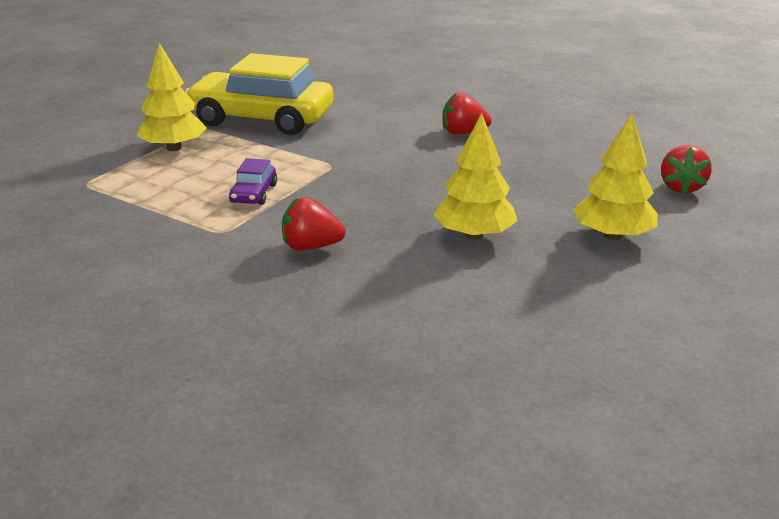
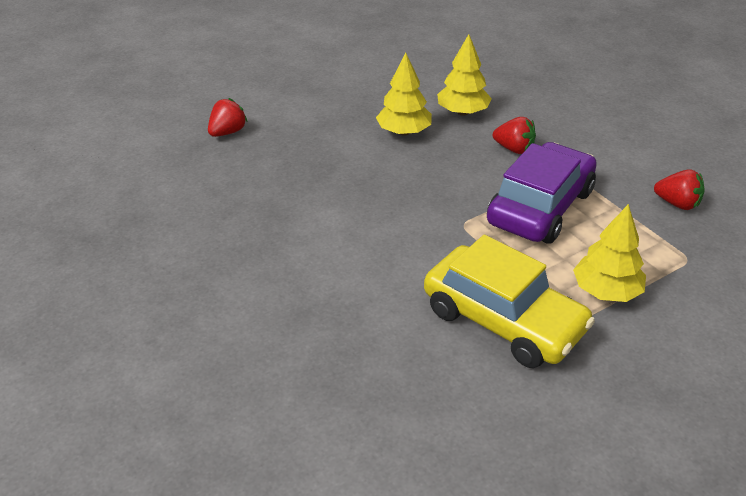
camera: 155 degrees left, 10 degrees up
purple car [229,158,277,205] -> purple car [487,142,597,244], size x2.43
red strawberry [442,93,492,135] -> red strawberry moved to [654,169,705,210]
yellow tree [573,114,657,240] -> yellow tree moved to [437,34,492,116]

